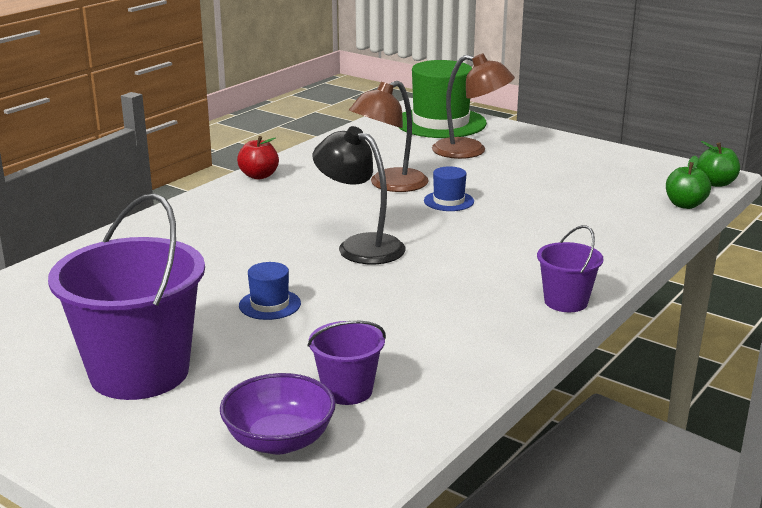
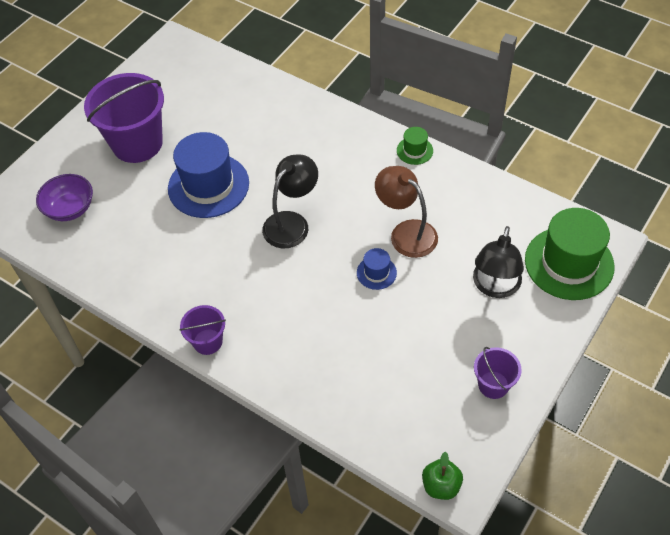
camera: 90 degrees right, 30 degrees up
red apple [237,136,279,179] -> green hat [397,127,433,165]
blue hat [239,262,301,320] -> blue hat [168,132,249,218], size x2.19
purple bucket [308,321,386,405] -> purple bucket moved to [474,347,522,399]
brown lamp [432,53,515,159] -> black lamp [473,226,524,298]
green apple [666,156,711,209] -> none

